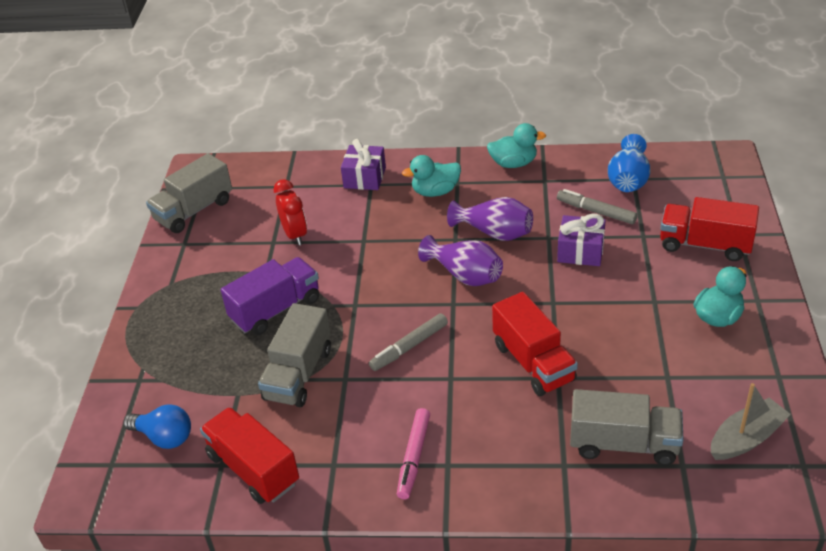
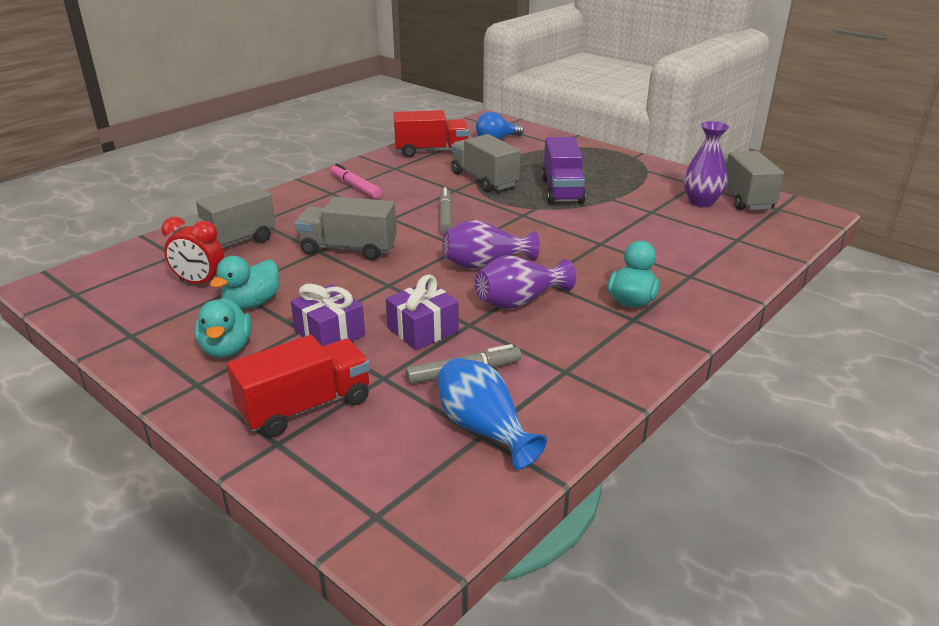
camera: 125 degrees right, 10 degrees down
red clock [274,179,307,246] -> red clock moved to [162,217,224,284]
purple gift [341,139,386,190] -> purple gift moved to [291,284,365,347]
turquoise duck [487,123,546,168] -> turquoise duck moved to [210,256,279,309]
red truck [492,292,578,396] -> grey truck [295,196,397,260]
grey boat [711,383,791,460] -> none
none -> purple vase [684,121,729,207]

